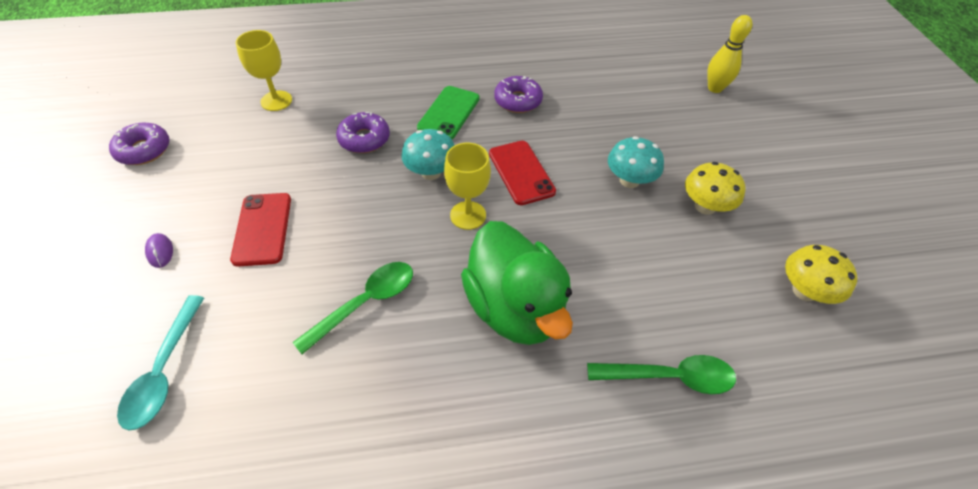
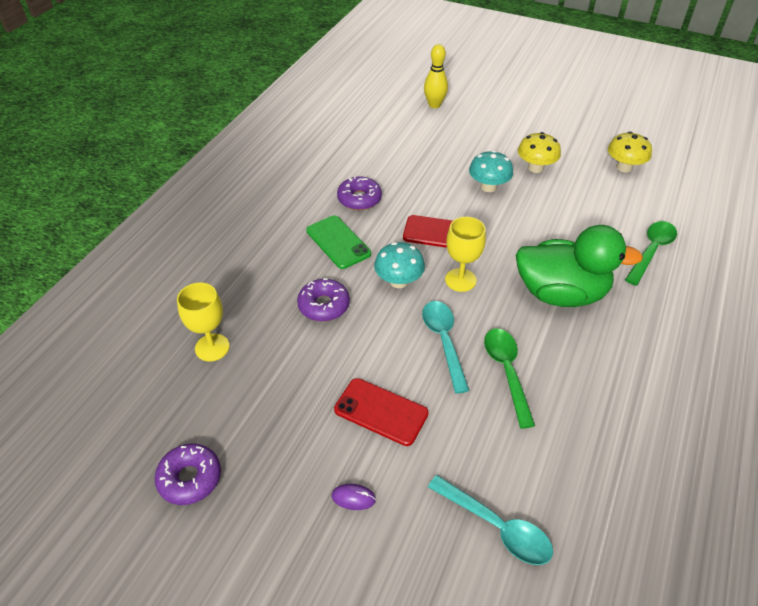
camera: 55 degrees left, 5 degrees down
none -> turquoise spoon [422,301,470,394]

